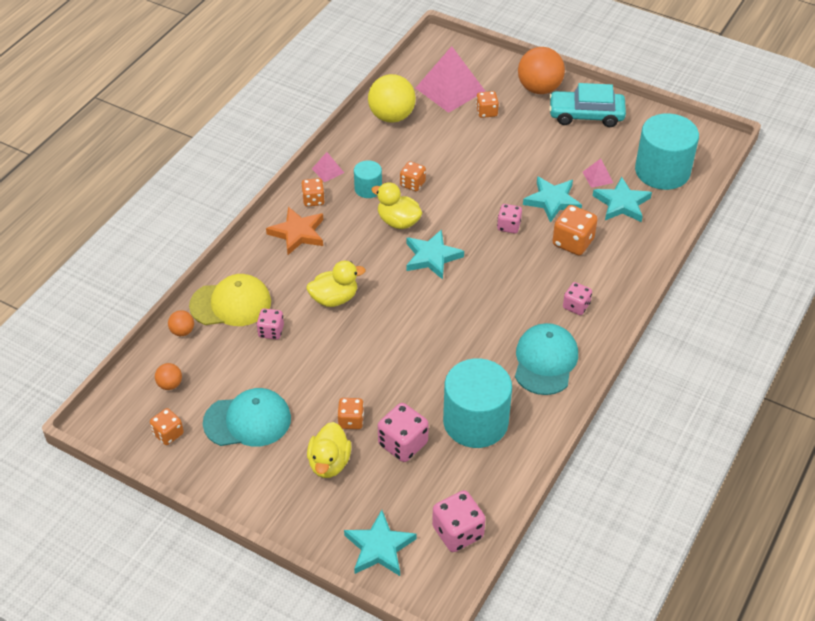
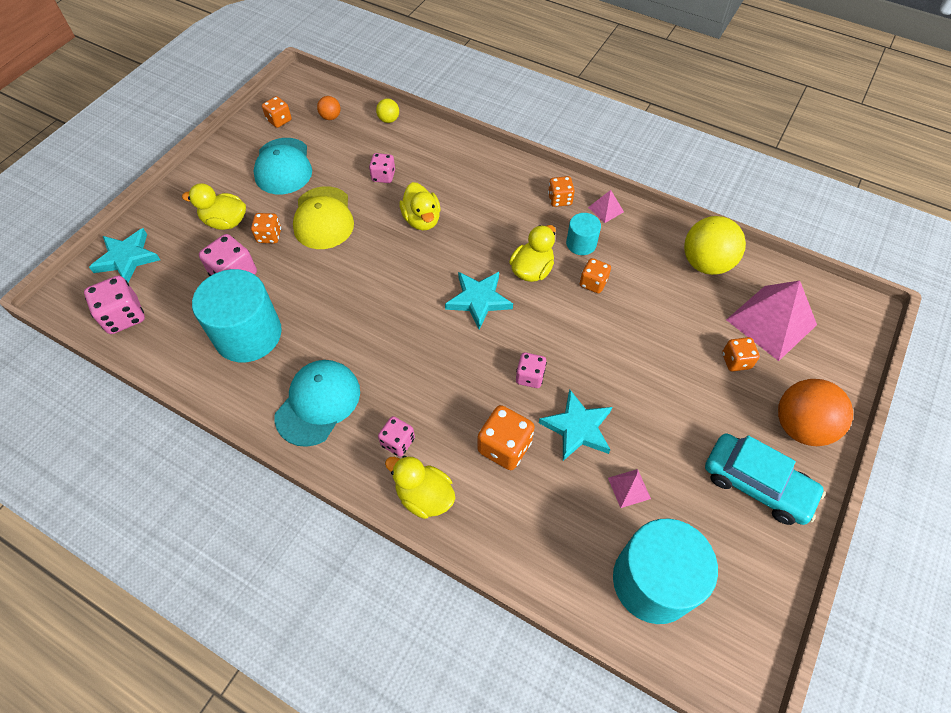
camera: 90 degrees right, 10 degrees up
orange ball [168,310,194,336] -> yellow ball [376,99,399,123]
yellow cap [189,274,271,326] -> yellow cap moved to [293,186,354,249]
orange star [266,207,323,255] -> none
turquoise cap [515,323,578,395] -> turquoise cap turned 75 degrees counterclockwise [275,360,360,447]
turquoise car [549,83,626,127] -> turquoise car turned 120 degrees clockwise [705,433,826,525]
turquoise star [593,177,652,222] -> none
none -> yellow duck [385,456,455,519]

